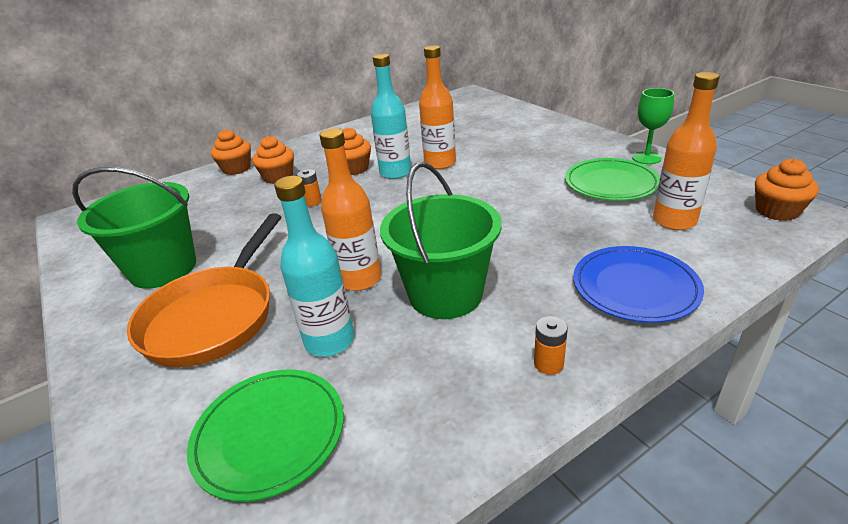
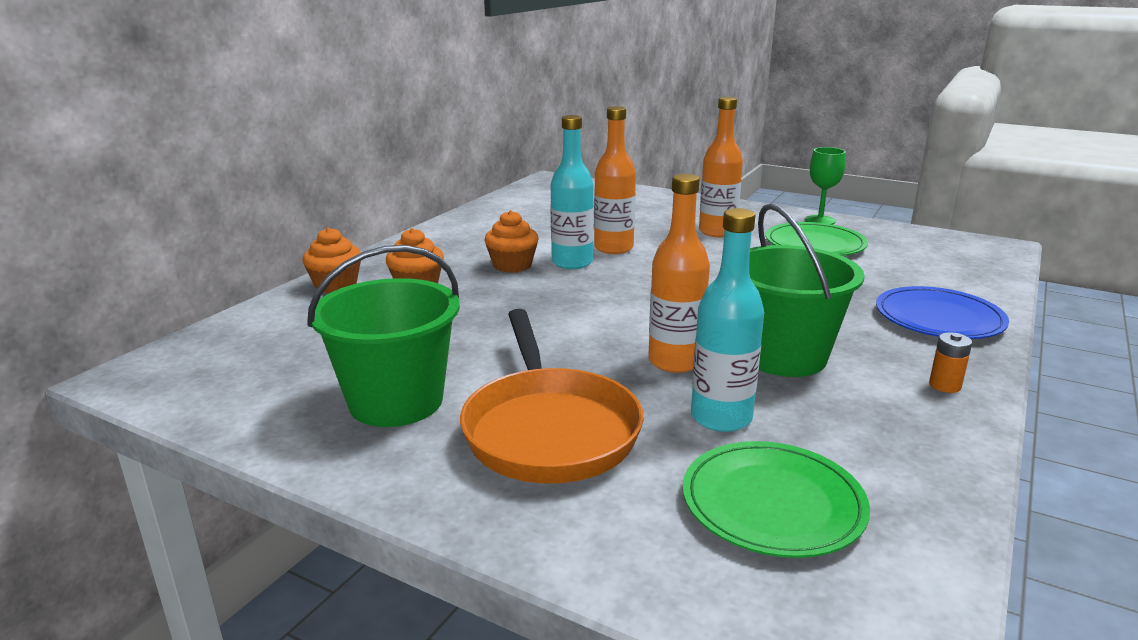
camera: 30 degrees left, 10 degrees down
orange battery [297,169,322,206] -> none
orange bottle [653,72,720,230] -> orange bottle moved to [699,97,743,237]
orange cupcake [755,158,819,221] -> none

